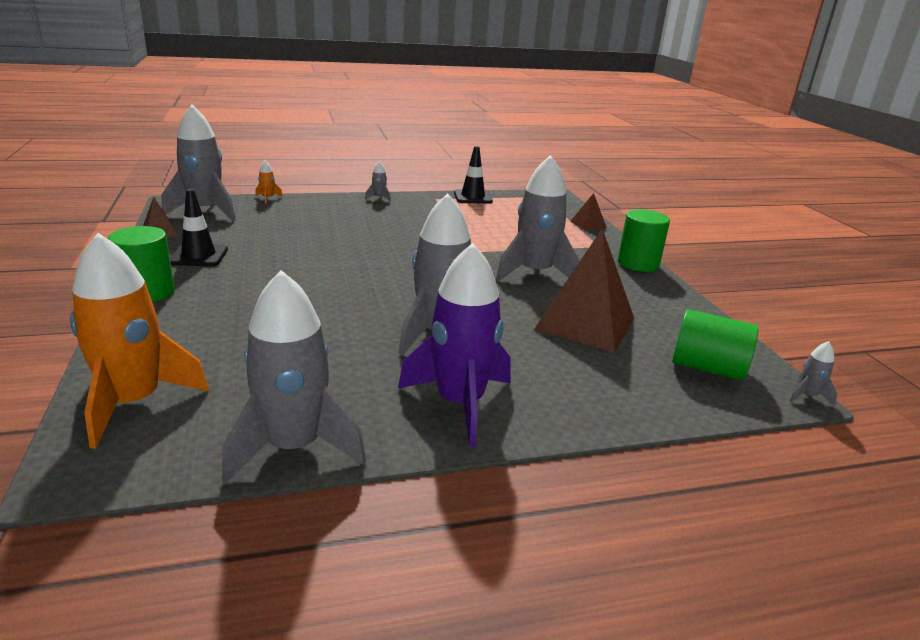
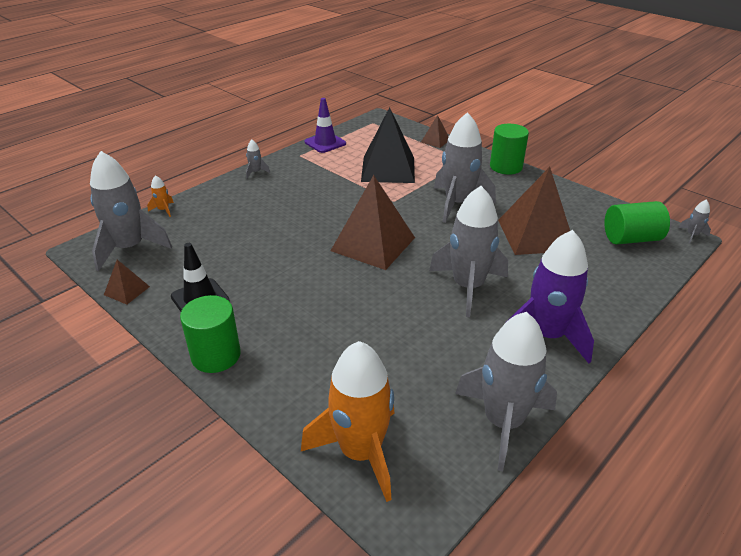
camera: 30 degrees left, 10 degrees up
black traffic cone [454,146,493,204] -> purple traffic cone [305,98,346,153]
none -> brown pyramid [331,175,415,270]
none -> black pyramid [361,107,415,183]

